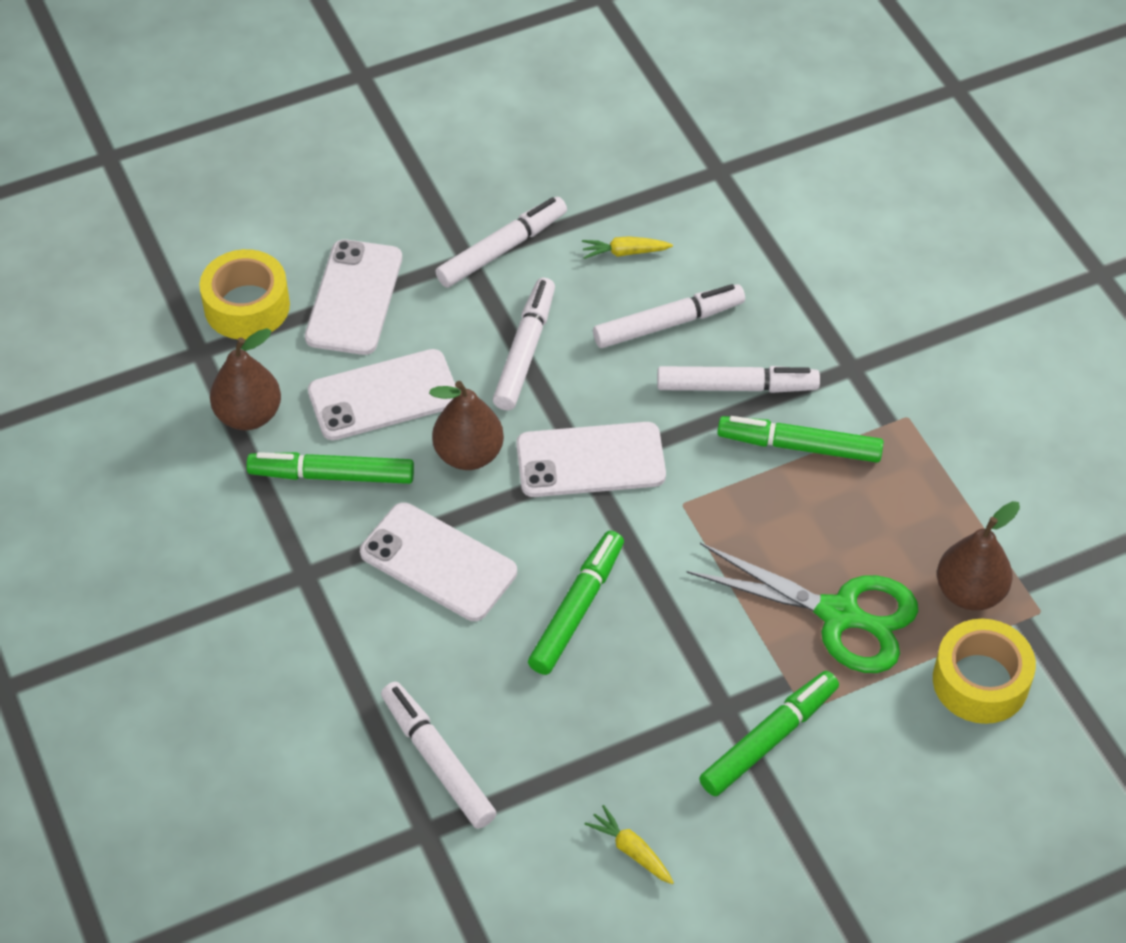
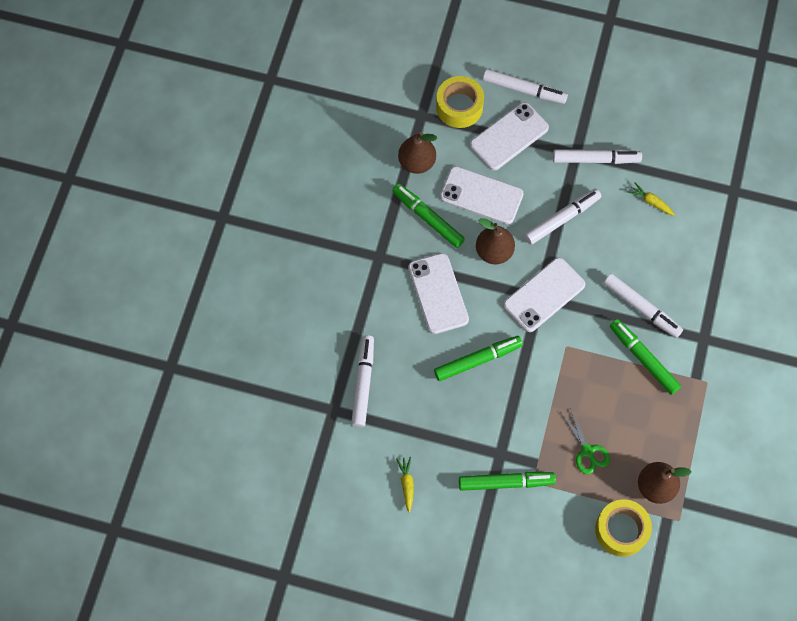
camera: 40 degrees right, 15 degrees up
white phone [516,422,666,497] -> white phone turned 75 degrees counterclockwise [504,258,585,332]
white marker [593,284,745,348] -> white marker moved to [483,69,568,104]
green scissors [686,543,918,673] -> green scissors [561,408,610,474], size x0.55

